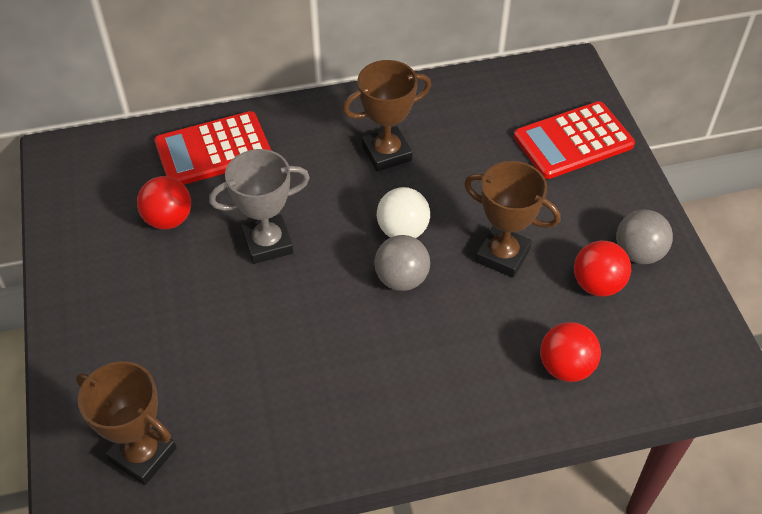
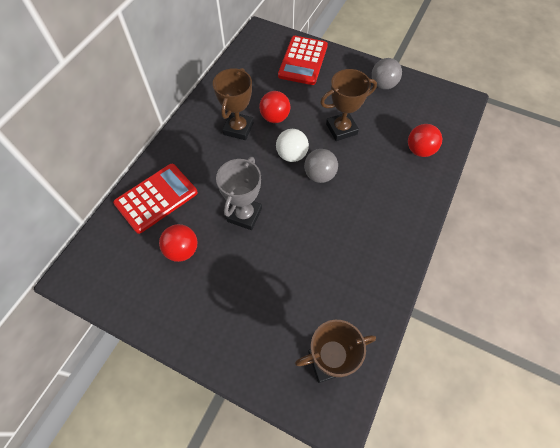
camera: 50 degrees left, 10 degrees up
red calculator [154,111,271,185] -> red calculator turned 150 degrees counterclockwise [113,164,198,234]
red ball [574,241,631,297] -> red ball moved to [259,91,290,123]

